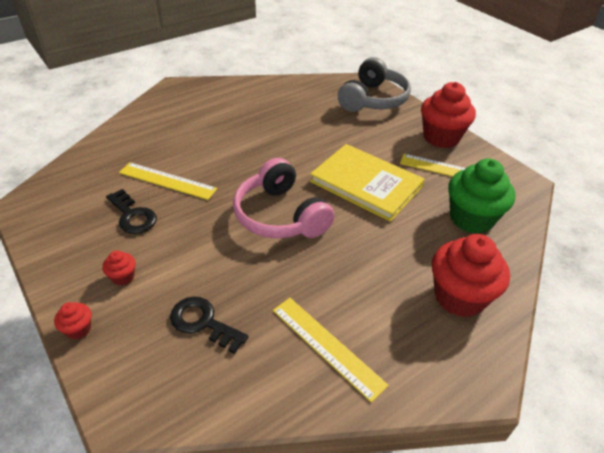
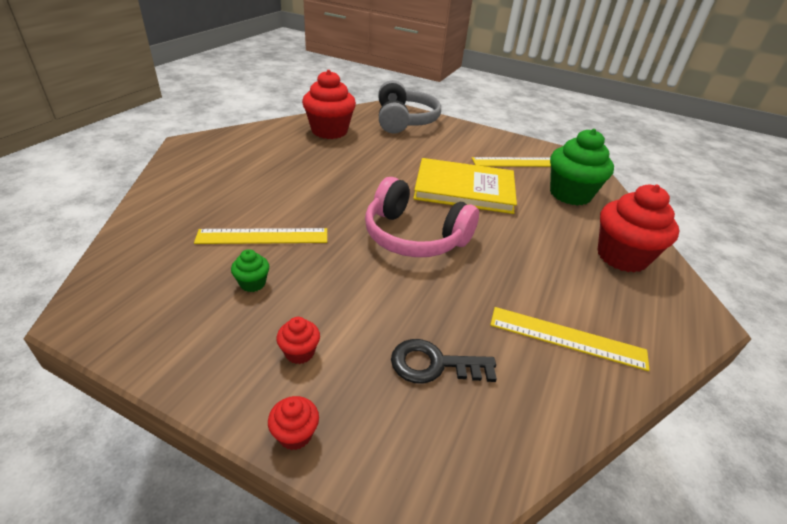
camera: 30 degrees left, 5 degrees down
black key [106,189,157,234] -> green cupcake [231,249,269,292]
red cupcake [421,82,476,148] -> red cupcake moved to [302,70,356,139]

